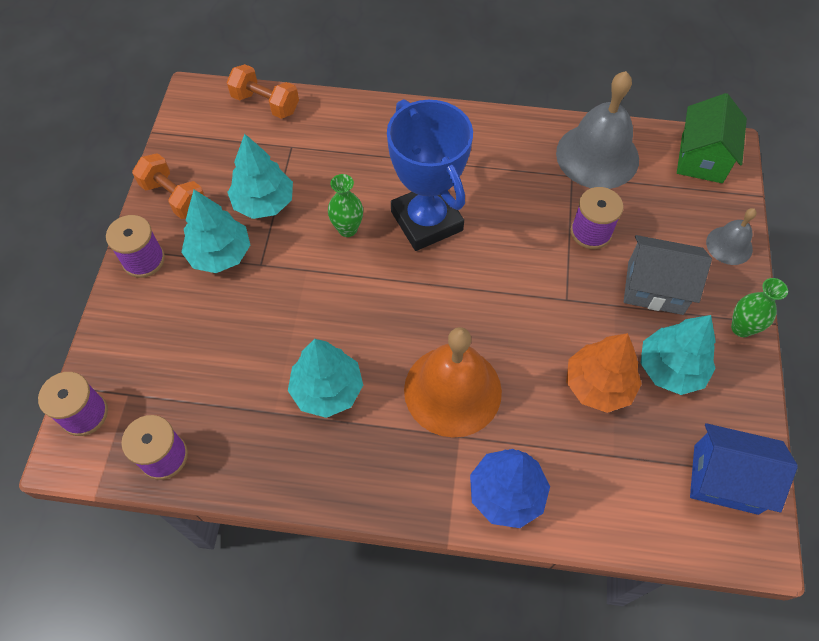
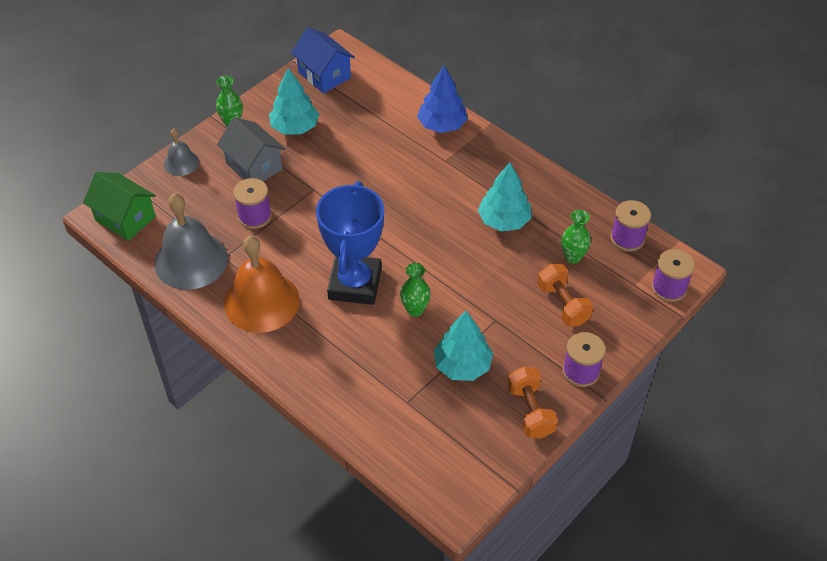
camera: 145 degrees left, 10 degrees down
turquoise tree [181,190,250,273] -> none
orange dumbbell [226,64,299,119] -> orange dumbbell moved to [537,264,593,326]
orange bell [404,327,502,438] -> orange bell moved to [224,236,300,333]
orange tree [566,333,642,413] -> none
green house [677,93,747,183] -> green house turned 75 degrees clockwise [83,172,156,241]
none -> green vase [561,210,591,264]

